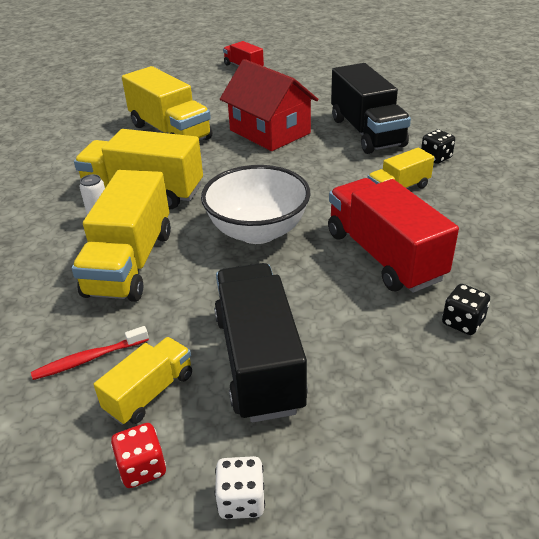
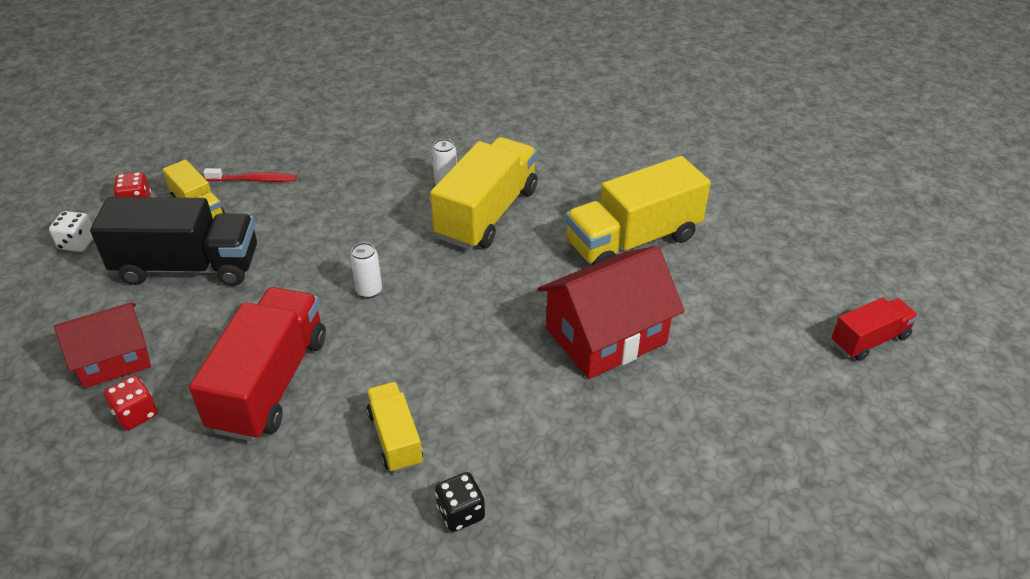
camera: 100 degrees right, 5 degrees up
red toothbrush [31,326,149,380] -> red toothbrush turned 105 degrees clockwise [203,168,297,182]
yellow truck [71,170,171,302] -> none
white bowl [201,165,311,244] -> white can [350,242,382,298]
red truck [328,178,459,293] -> red truck turned 60 degrees counterclockwise [189,287,326,441]
black truck [331,63,411,154] -> none
black dice [442,284,490,335] -> red dice [104,375,157,430]
none -> red house [54,303,151,388]

